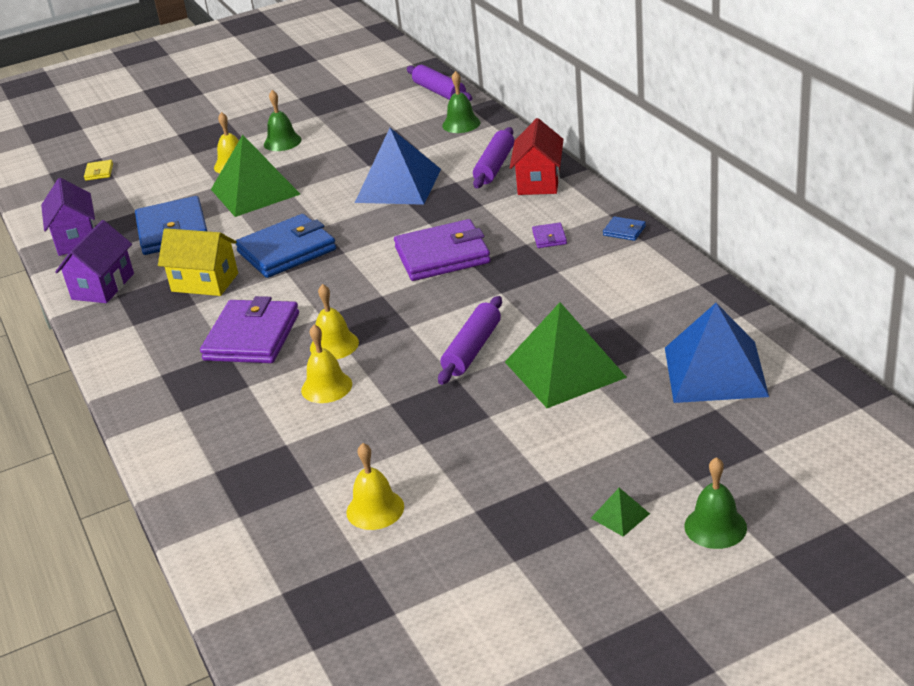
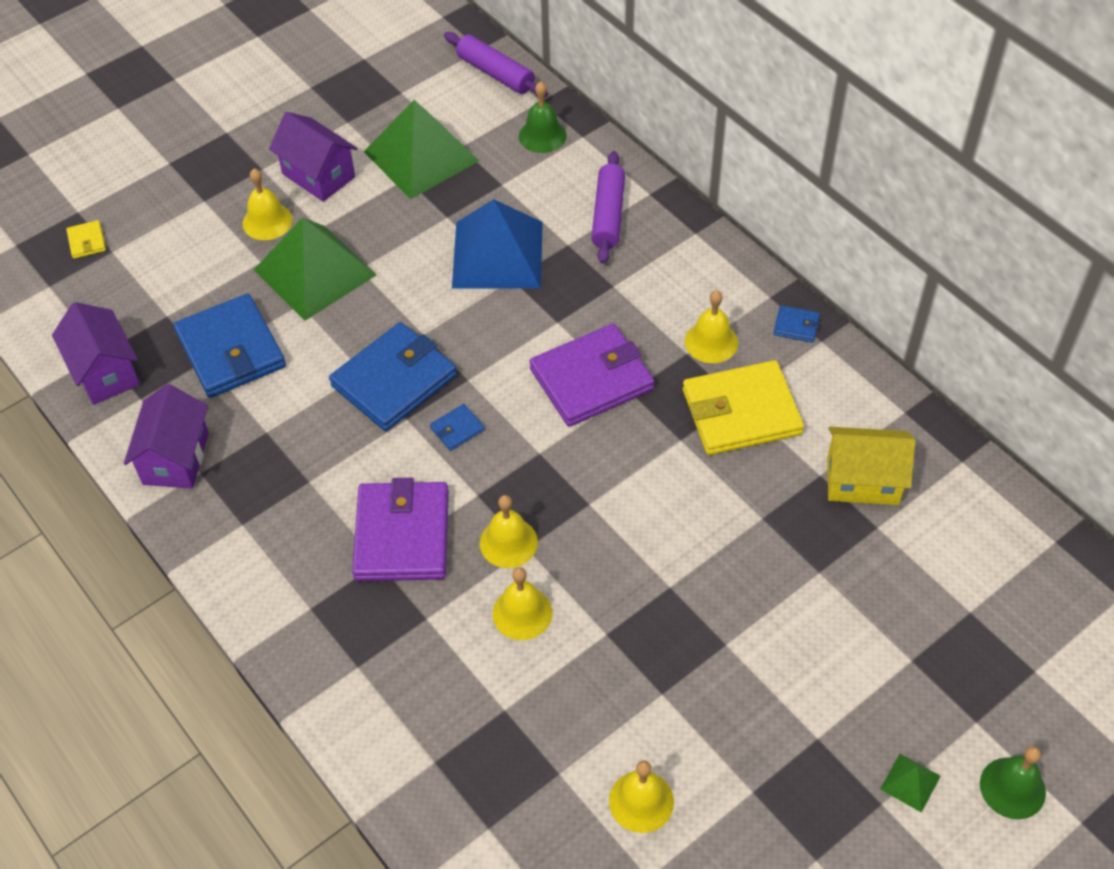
camera: 15 degrees left, 20 degrees up
yellow house [158,228,238,296] -> yellow house moved to [827,427,915,505]
green bell [264,90,302,151] -> purple house [269,112,358,202]
purple rolling pin [438,296,502,385] -> none
green pyramid [505,302,627,408] -> green pyramid moved to [364,100,479,199]
red house [510,118,564,195] -> none
purple wallet [532,223,567,248] -> yellow bell [685,291,738,363]
blue pyramid [665,303,769,403] -> none
none -> blue wallet [430,404,485,451]
none -> yellow wallet [683,360,804,455]

